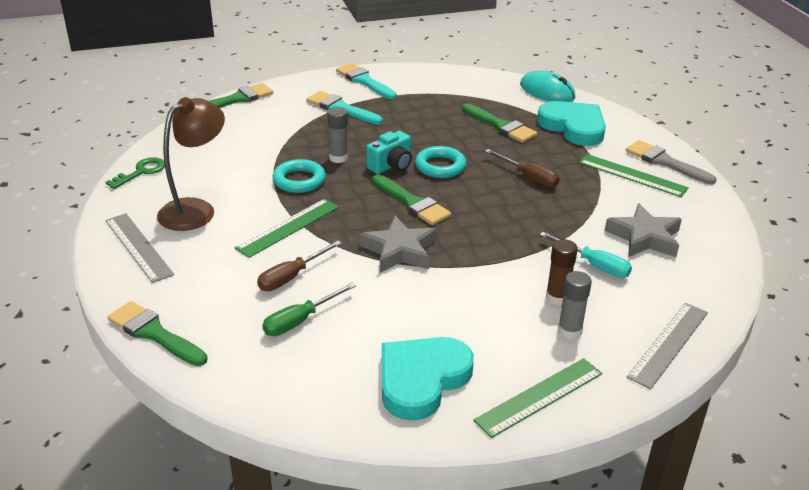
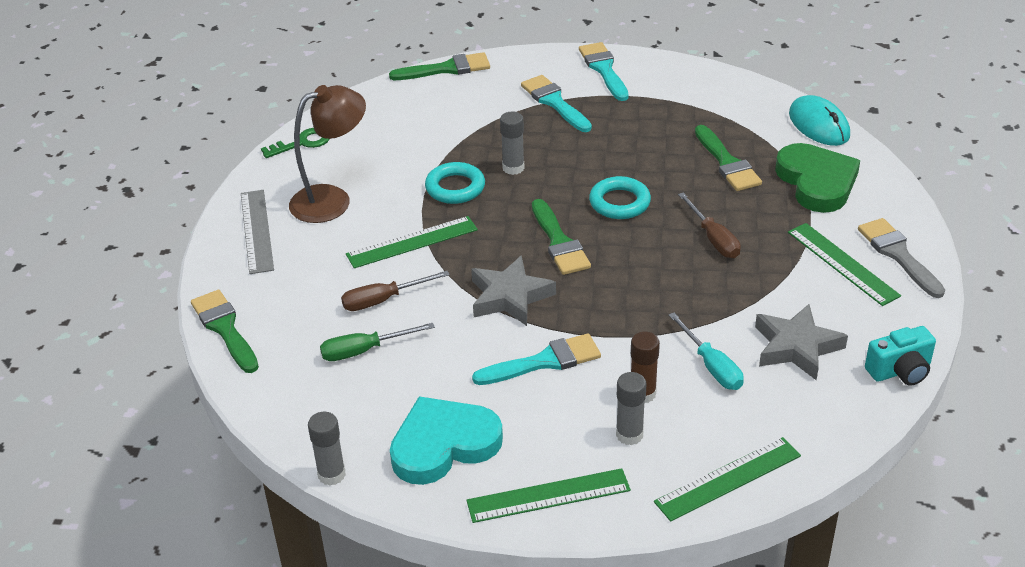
camera: 25 degrees right, 5 degrees up
turquoise camera [366,131,412,174] -> turquoise camera moved to [865,326,936,386]
turquoise heart [537,101,606,146] -> green heart [775,143,860,213]
grey ruler [627,303,708,389] -> green ruler [654,437,801,522]
none -> grey glue stick [308,412,346,486]
none -> turquoise brush [472,333,601,385]

